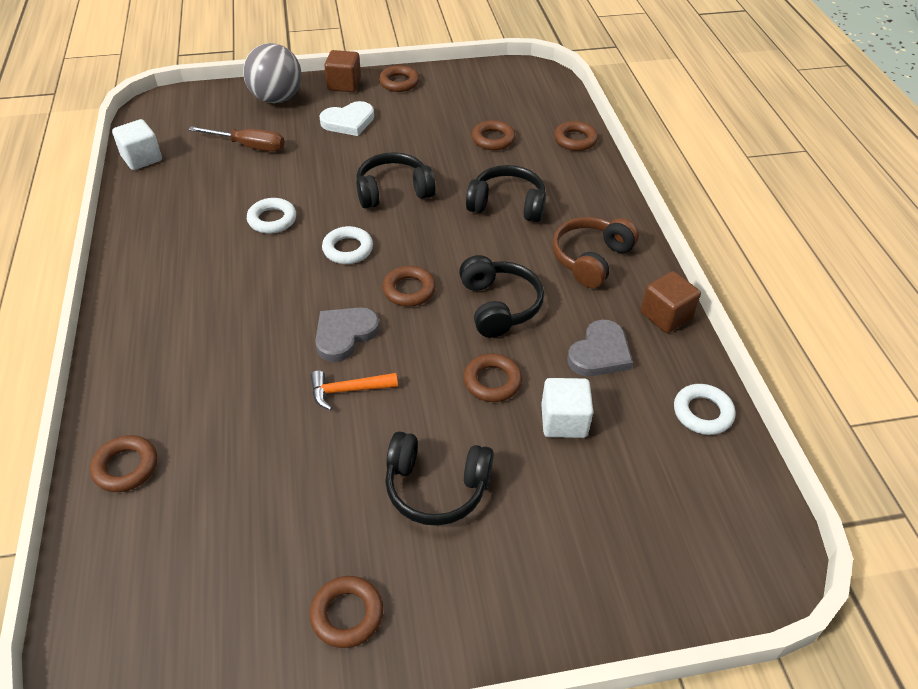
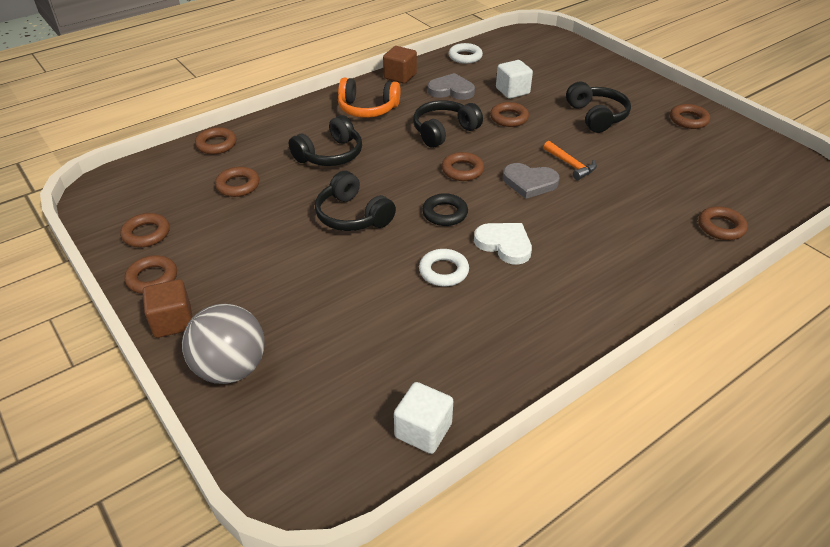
camera: 115 degrees left, 5 degrees down
brown screwdriver [188,126,285,152] -> none
white heart [319,101,374,136] -> white heart moved to [474,223,532,265]
white ring [322,226,373,264] -> black ring [422,193,468,226]
black headphones [466,165,546,222] -> black headphones turned 120 degrees counterclockwise [289,115,362,166]
brown headphones [552,217,639,288] -> orange headphones [338,78,400,118]
none -> brown ring [120,213,170,247]

